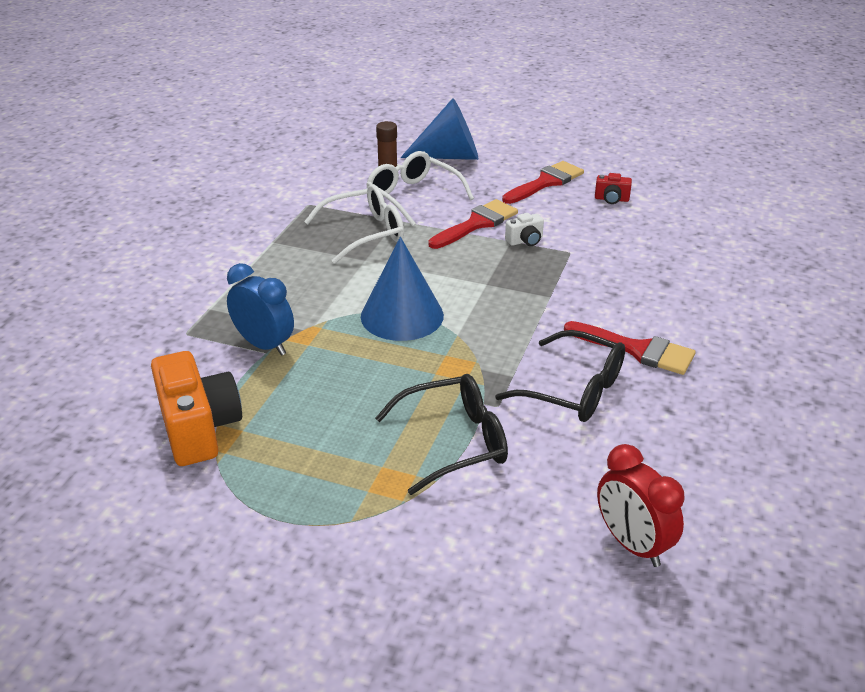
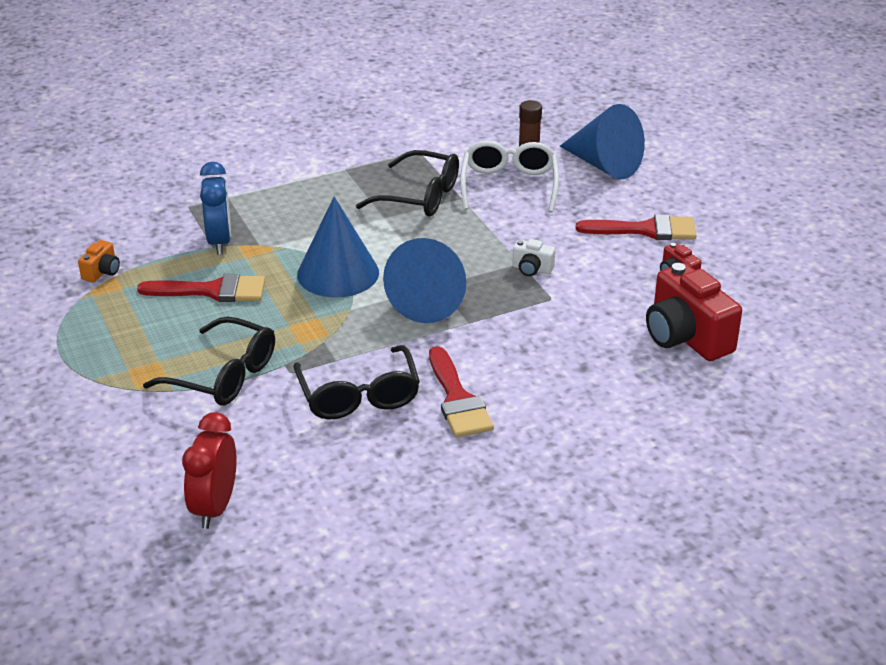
camera: 45 degrees right, 0 degrees up
orange camera [151,351,242,466] -> orange camera [78,240,120,283], size x0.46
white glasses [304,184,404,264] -> black glasses [356,150,459,217]
red brush [428,199,518,249] -> red brush moved to [137,274,265,302]
none -> blue cone [383,238,466,323]
none -> red camera [646,263,742,361]

